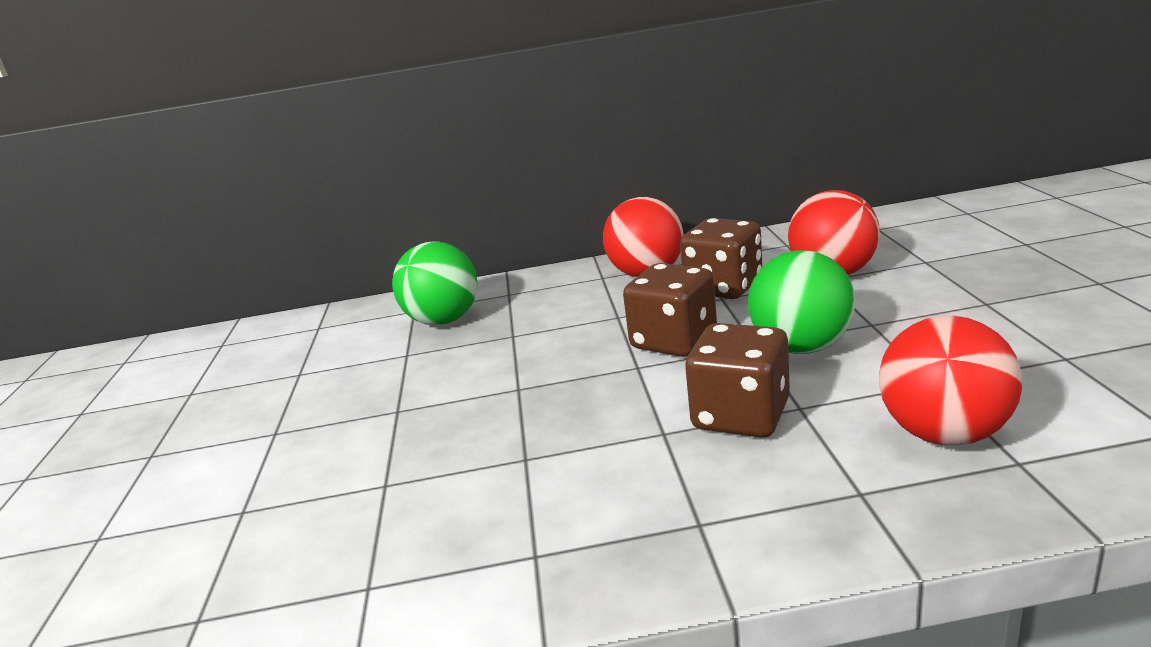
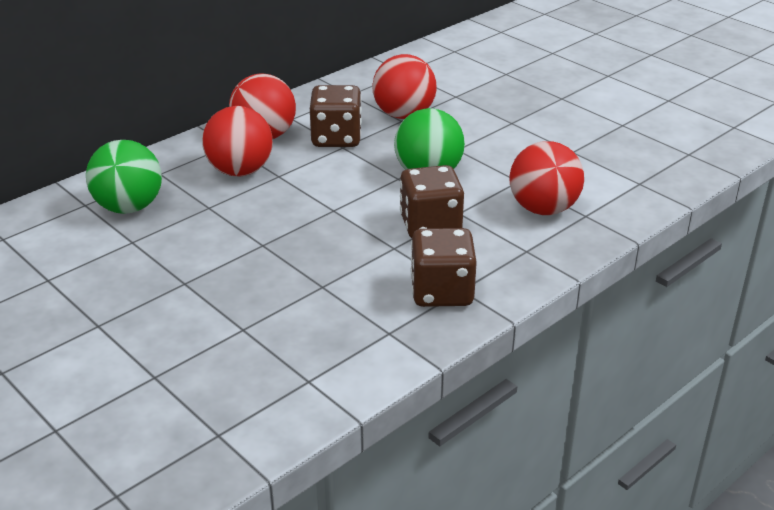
camera: 40 degrees left, 10 degrees up
brown dice [623,263,717,357] -> brown dice moved to [411,228,477,307]
none -> red ball [202,106,273,176]

